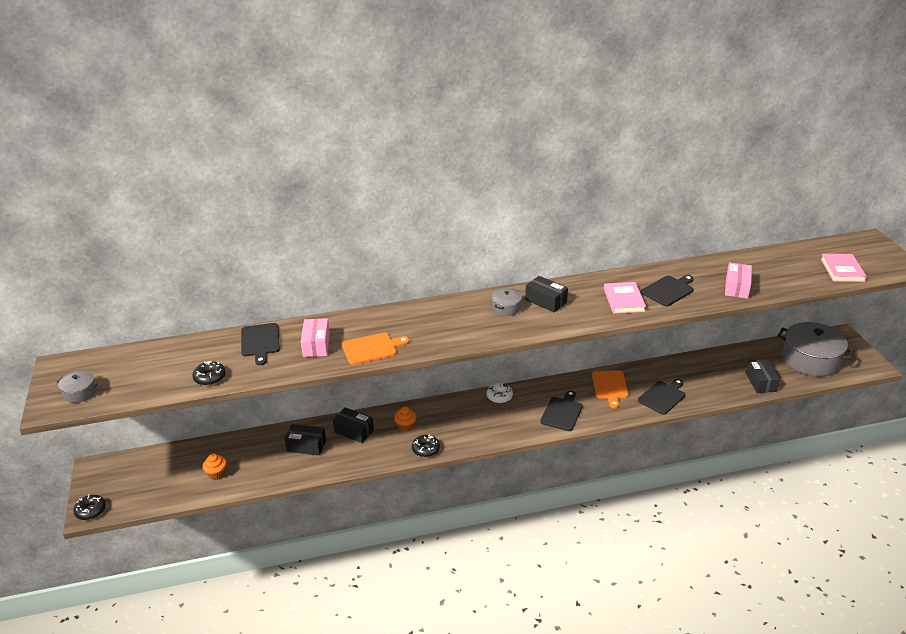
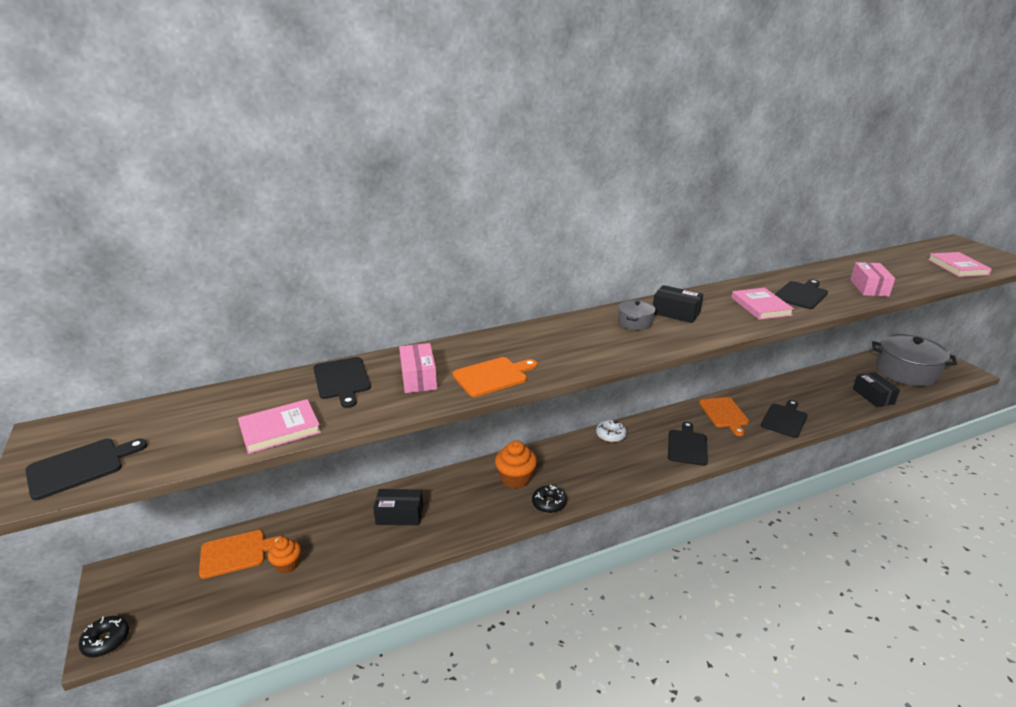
camera: 10 degrees left, 5 degrees down
grey pot [57,370,97,403] -> black cutting board [25,439,147,500]
black donut [192,361,226,386] -> pink book [238,399,321,454]
black box [333,407,374,443] -> none
orange cupcake [394,407,417,432] -> orange cupcake [495,440,537,489], size x1.54
none -> orange cutting board [199,530,285,579]

